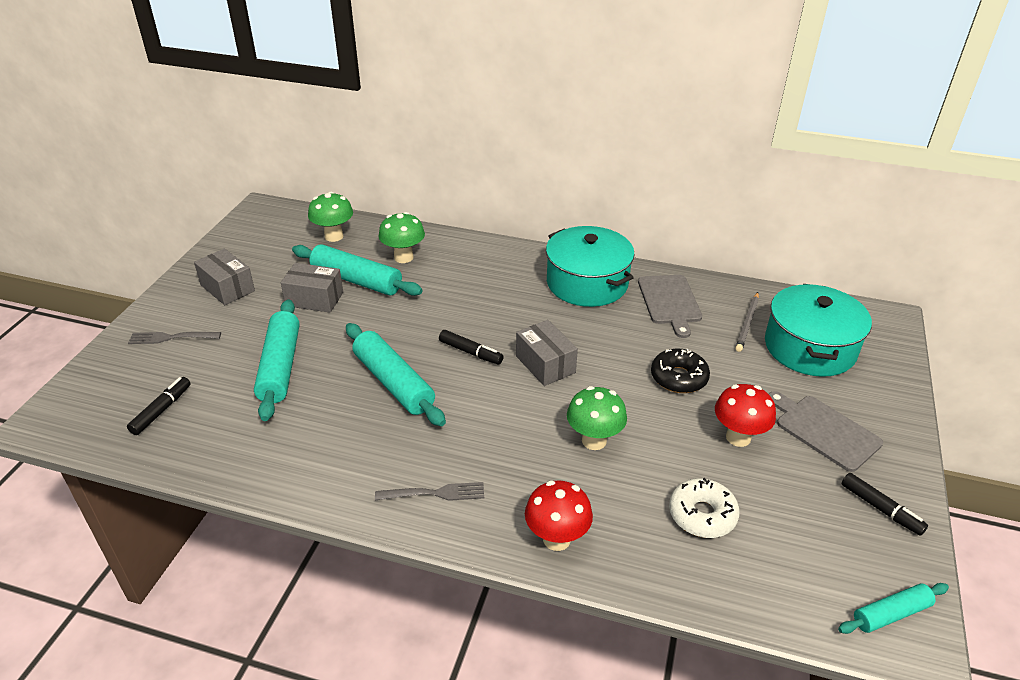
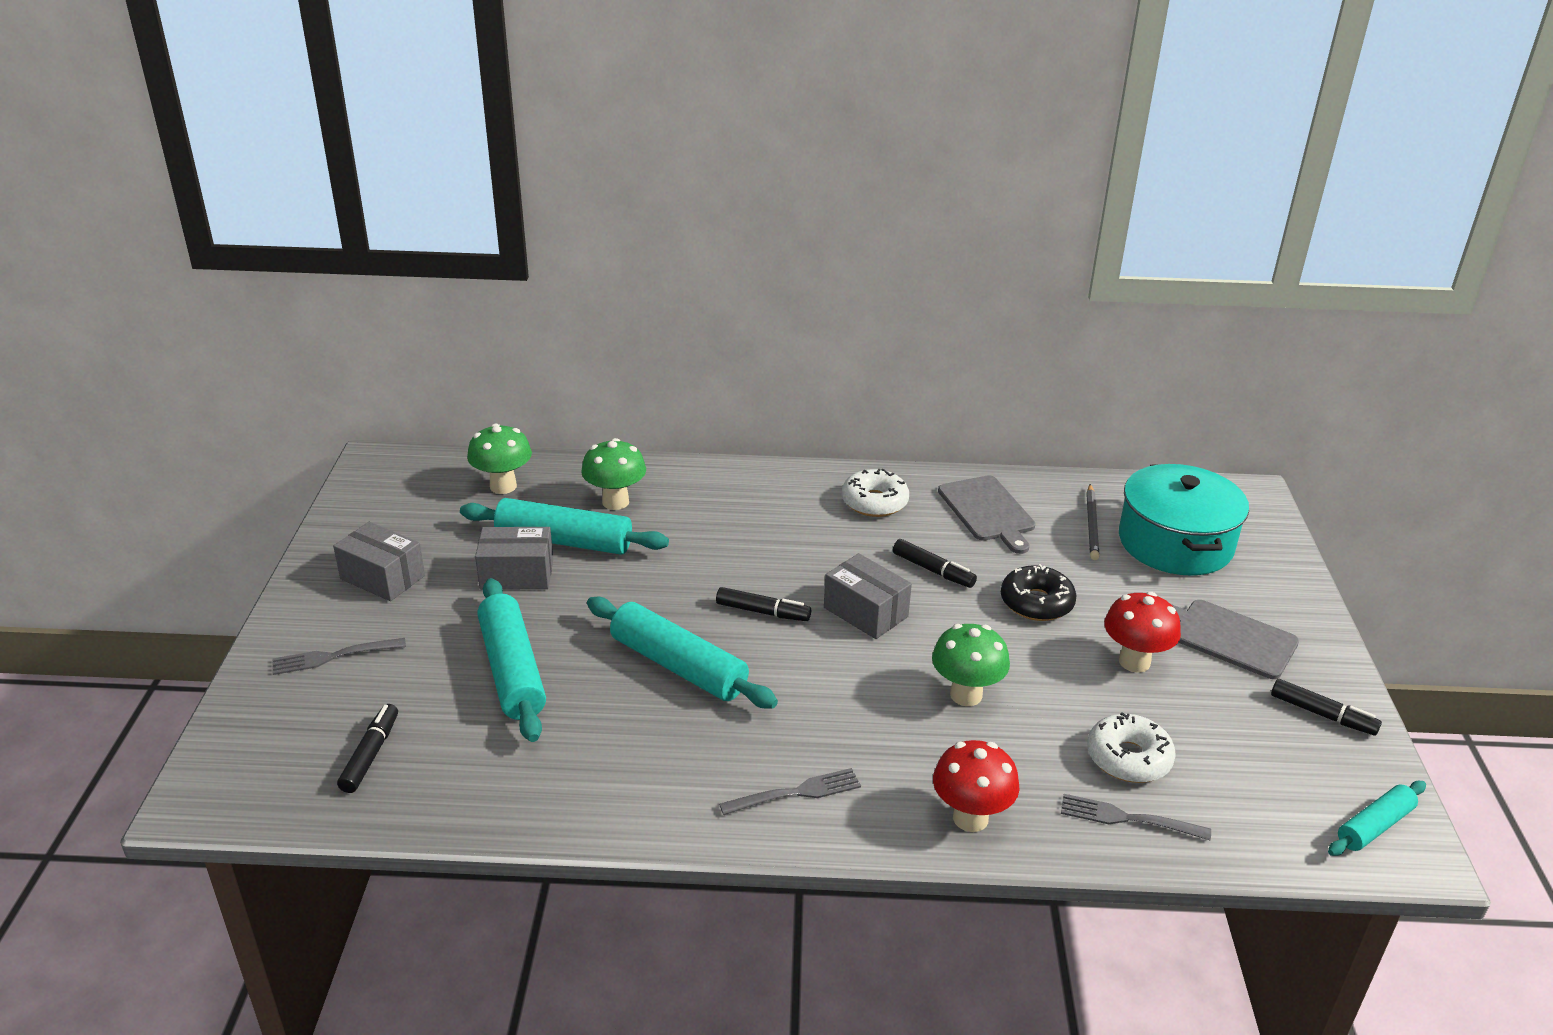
camera: 15 degrees left, 5 degrees down
turquoise pot [546,226,634,307] -> white donut [842,469,909,517]
none -> black marker [893,539,977,588]
none -> grey fork [1061,794,1211,840]

